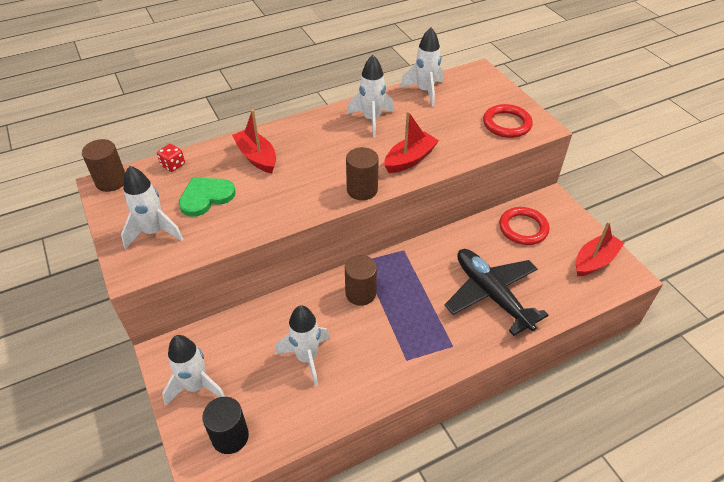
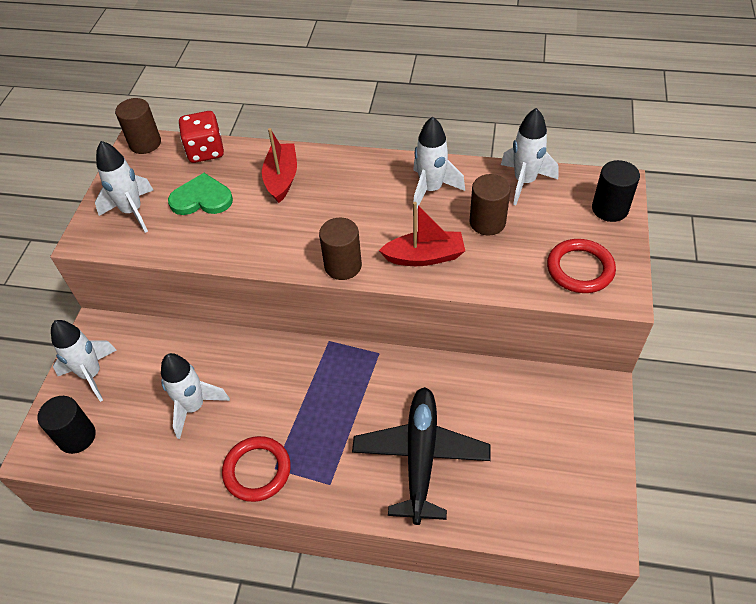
camera: 40 degrees right, 5 degrees up
red dice [157,144,185,172] -> red dice [179,111,224,163], size x1.73
brown cylinder [345,255,377,306] -> brown cylinder moved to [470,174,511,235]
red ring [499,207,549,245] -> red ring moved to [222,436,291,502]
red boat [576,221,624,276] -> none
none -> black cylinder [592,160,640,222]

